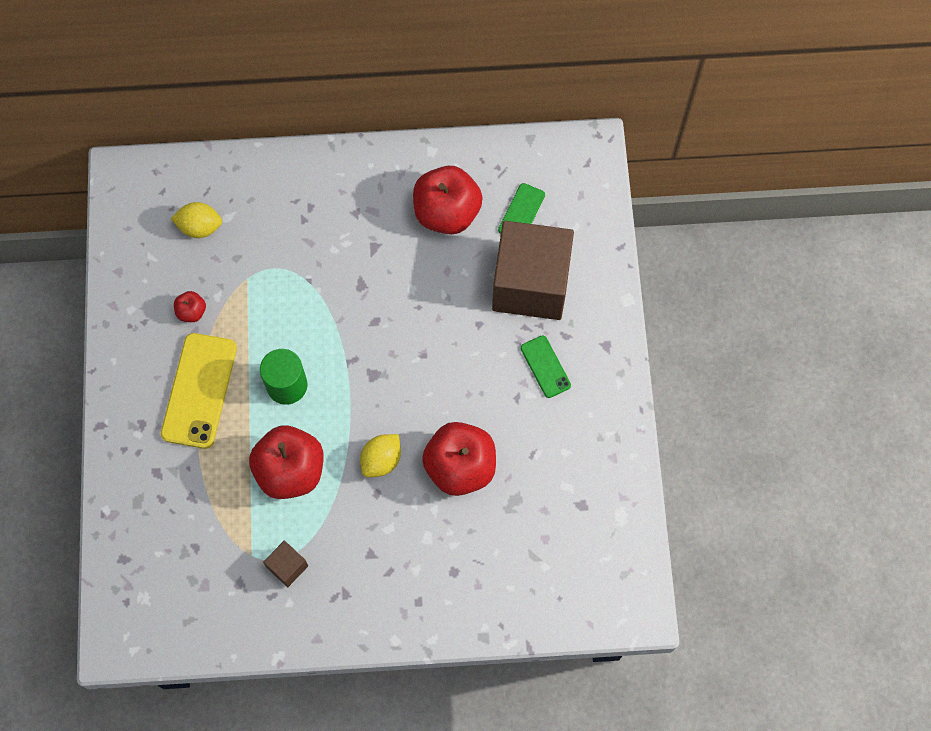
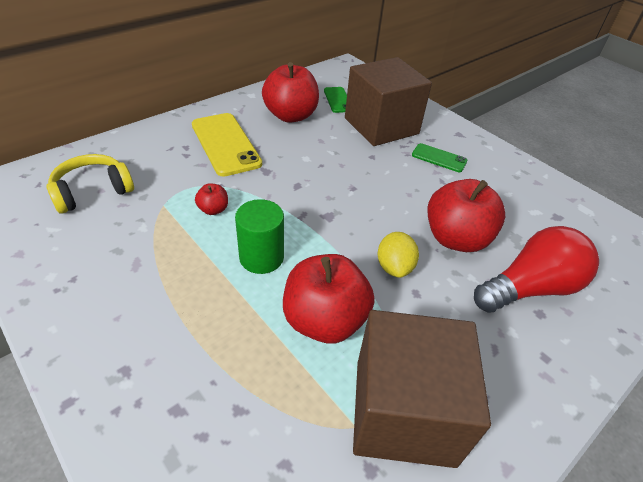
camera: 40 degrees left, 25 degrees down
yellow phone [161,333,237,449] -> yellow phone moved to [192,113,262,177]
yellow lemon [171,202,222,238] -> yellow headphones [47,154,134,213]
red apple [174,291,206,322] -> red apple moved to [195,183,228,215]
brown cube [263,540,308,587] -> brown cube [353,310,491,468], size x2.48
none -> red light bulb [474,226,599,312]

